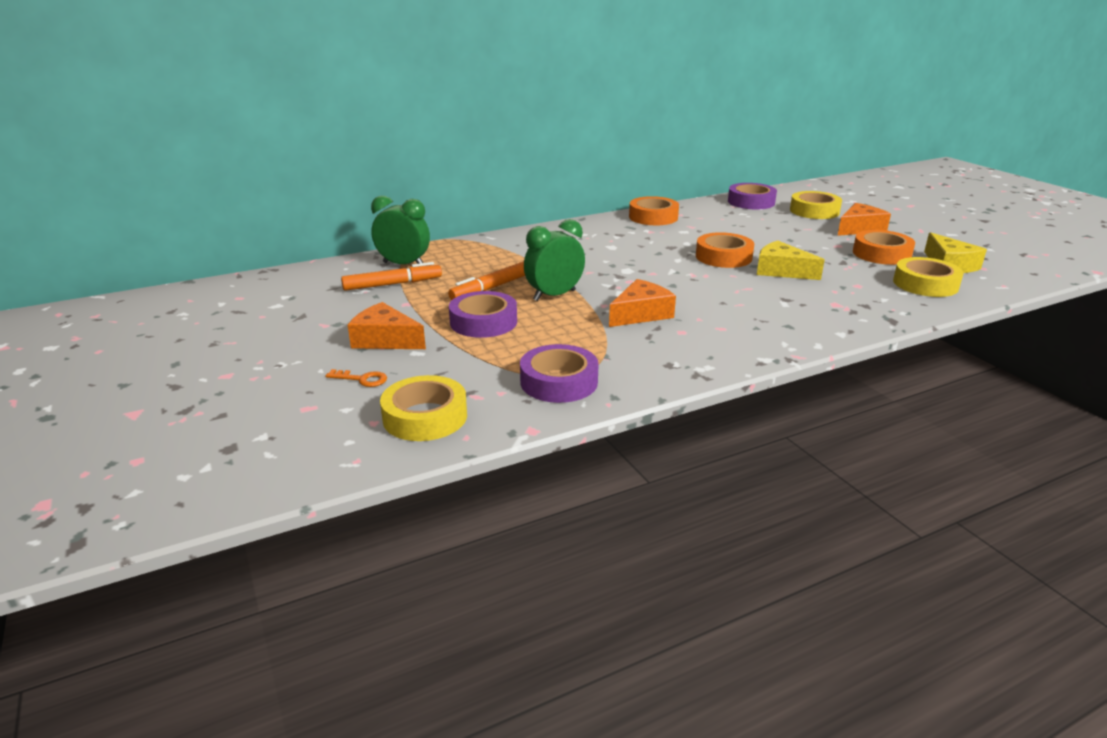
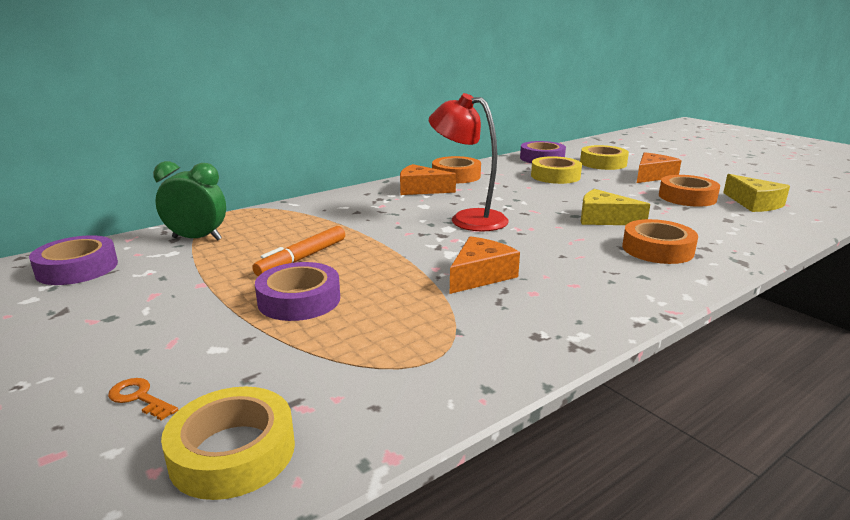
camera: 10 degrees left, 5 degrees down
orange key [325,369,387,387] -> orange key turned 150 degrees counterclockwise [108,378,178,421]
orange marker [341,262,442,291] -> none
orange cheese [348,302,426,349] -> orange cheese moved to [400,164,456,195]
purple tape [520,344,599,403] -> purple tape moved to [29,235,118,285]
green clock [524,219,585,301] -> none
orange tape [696,232,754,268] -> orange tape moved to [622,219,698,264]
yellow tape [893,257,964,297] -> yellow tape moved to [531,156,582,184]
none -> red lamp [429,93,509,232]

